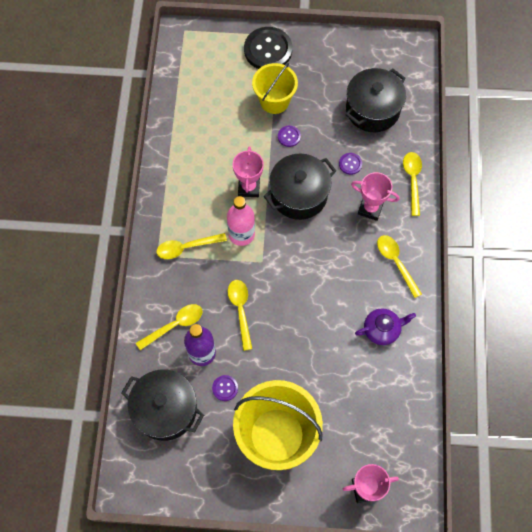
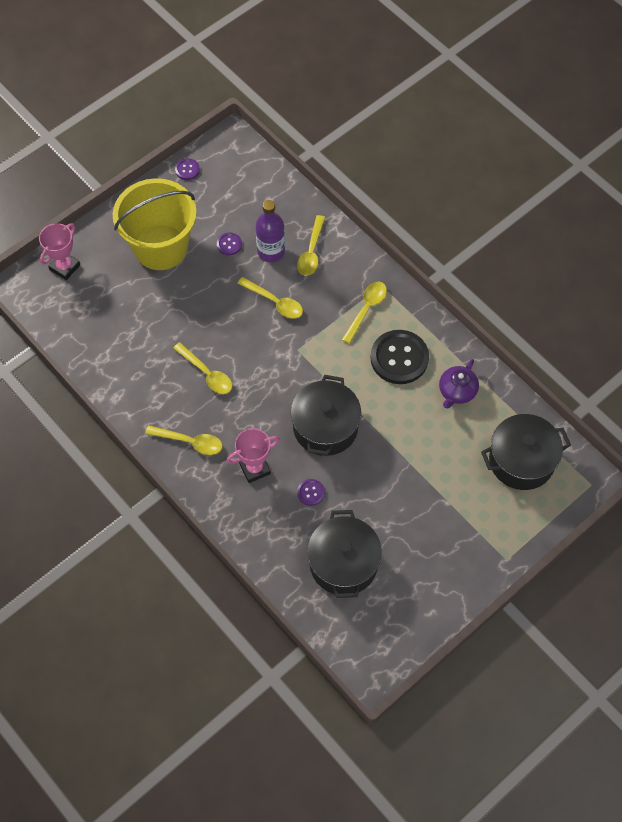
camera: 135 degrees right, 5 degrees down
black pot [121,369,204,441] -> black pot moved to [481,414,571,490]
pink bottle [227,196,255,246] -> none
pink trophy [233,146,264,197] -> none
black button [244,27,292,69] -> black button moved to [370,330,429,384]
yellow bucket [252,63,298,114] -> none
purple button [278,126,301,147] -> purple button moved to [175,158,200,180]
purple teapot [355,308,416,345] -> purple teapot moved to [439,359,479,409]
yellow spoon [403,152,422,216] -> yellow spoon moved to [173,342,232,394]

